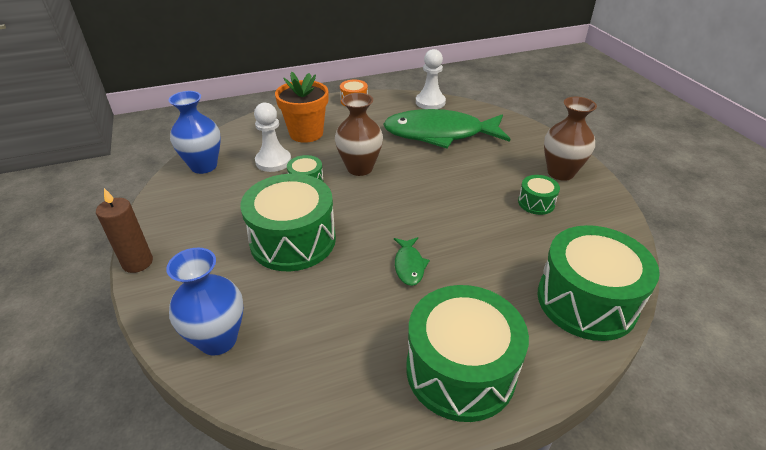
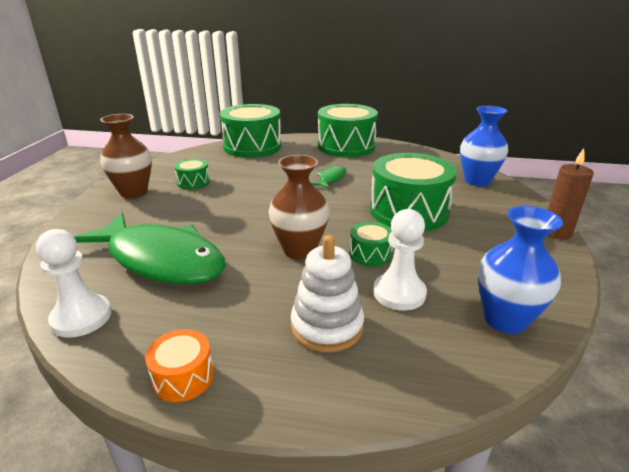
camera: 150 degrees left, 10 degrees down
orange flower pot [275,72,328,143] -> white stacking toy [291,235,364,353]

